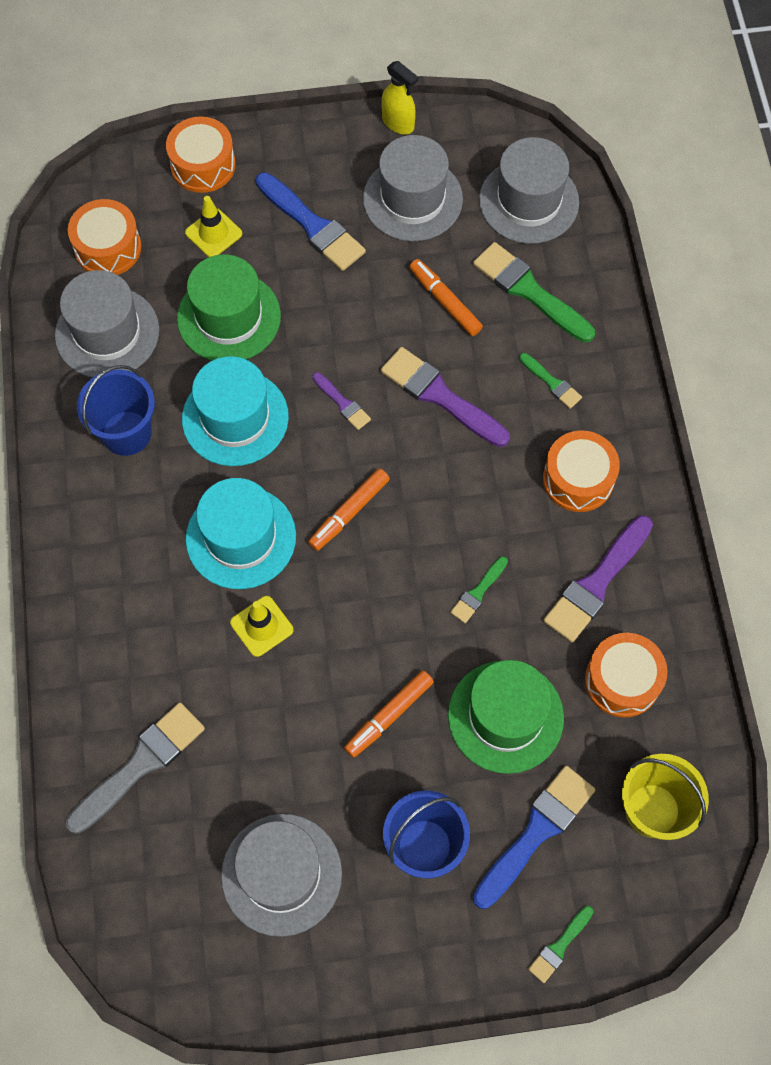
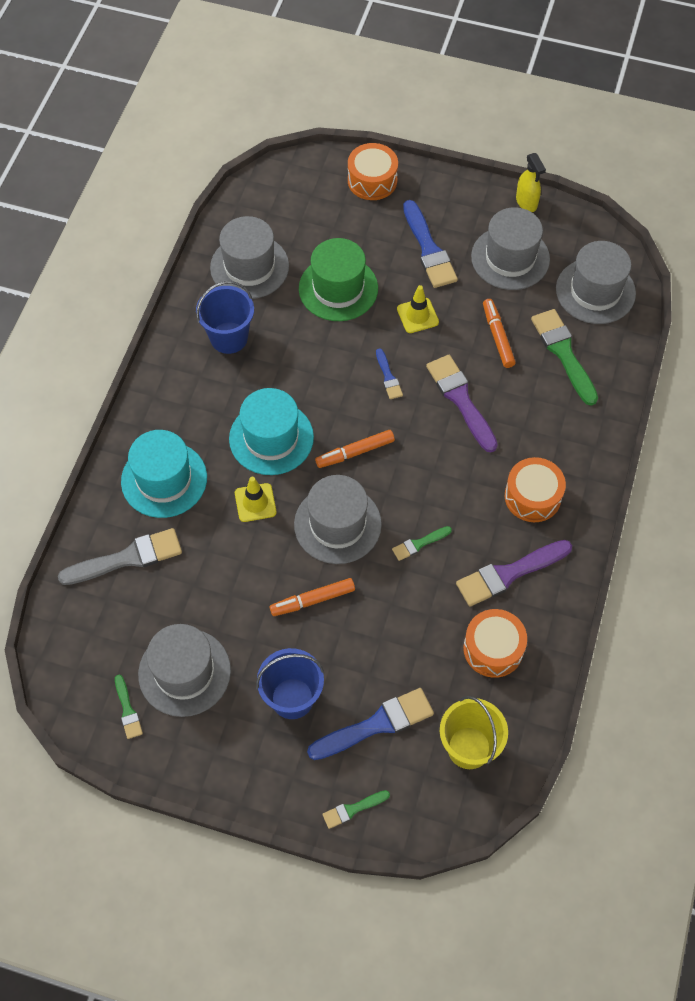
camera: 25 degrees right, 5 degrees down
orange drum [68,199,142,275] -> none
turquoise hat [182,356,289,466] -> turquoise hat moved to [121,430,207,518]
yellow traffic cone [185,196,242,257] -> yellow traffic cone moved to [397,285,439,333]
purple brush [312,372,371,430] -> blue brush [376,348,403,399]
green hat [448,660,564,774] -> none
green brush [519,353,582,409] -> green brush moved to [115,675,143,739]
none -> grey hat [294,475,382,564]

